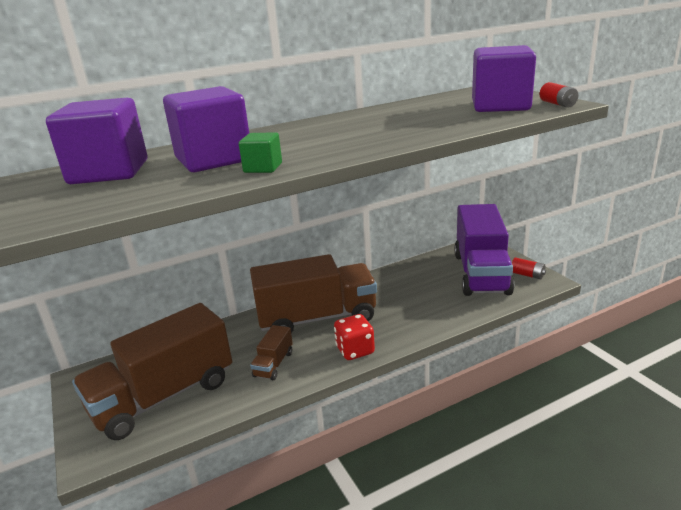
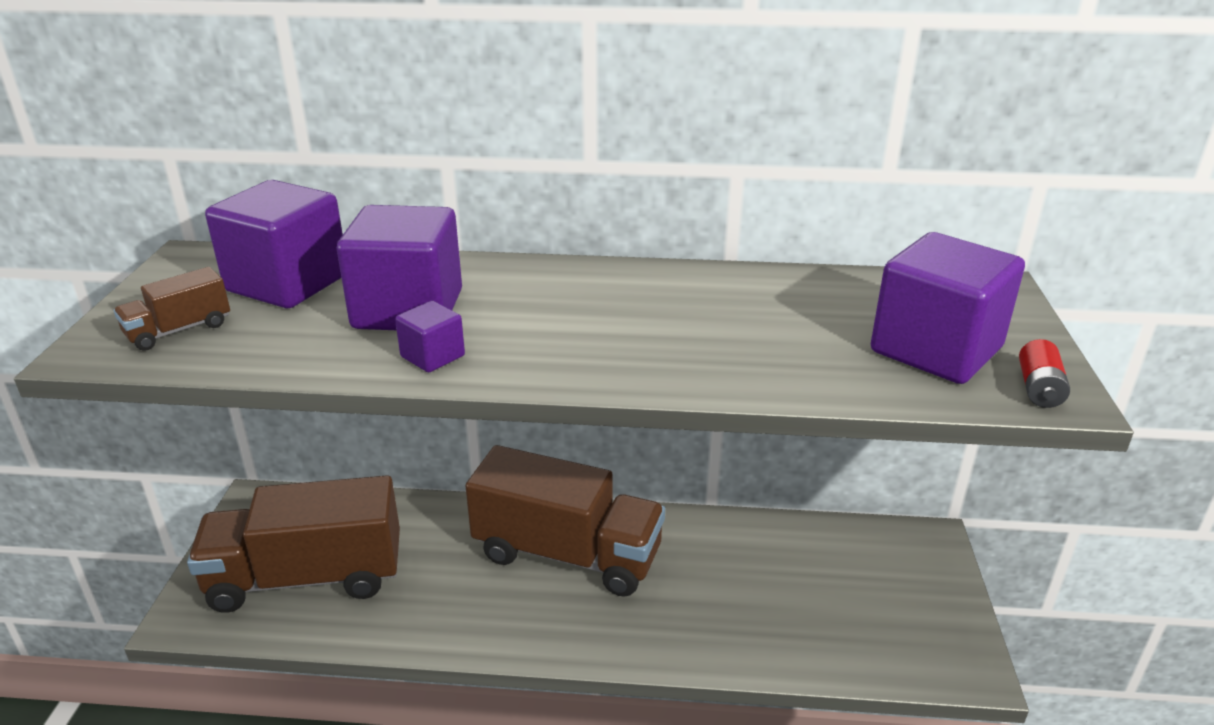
camera: 30 degrees right, 5 degrees up
green cube [239,132,282,173] -> purple cube [395,301,465,372]
brown truck [250,325,293,380] -> brown truck moved to [114,267,230,351]
red dice [334,314,375,360] -> none
purple truck [454,204,514,296] -> none
red battery [512,257,546,279] -> none

